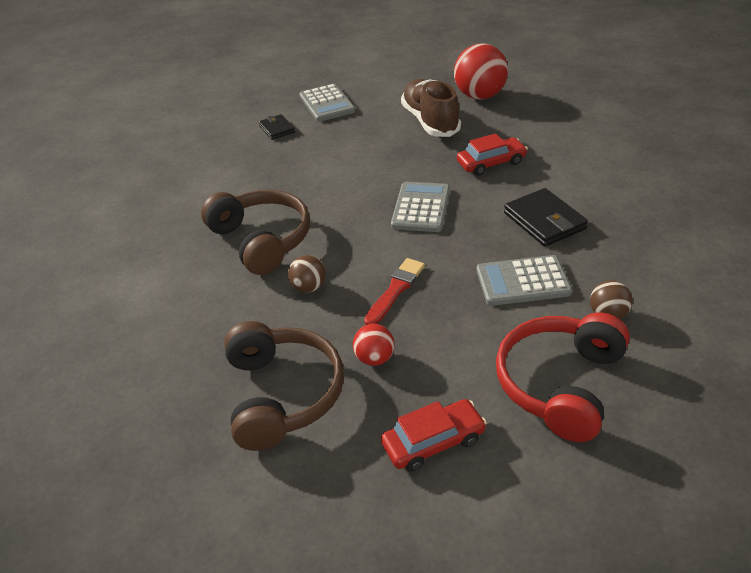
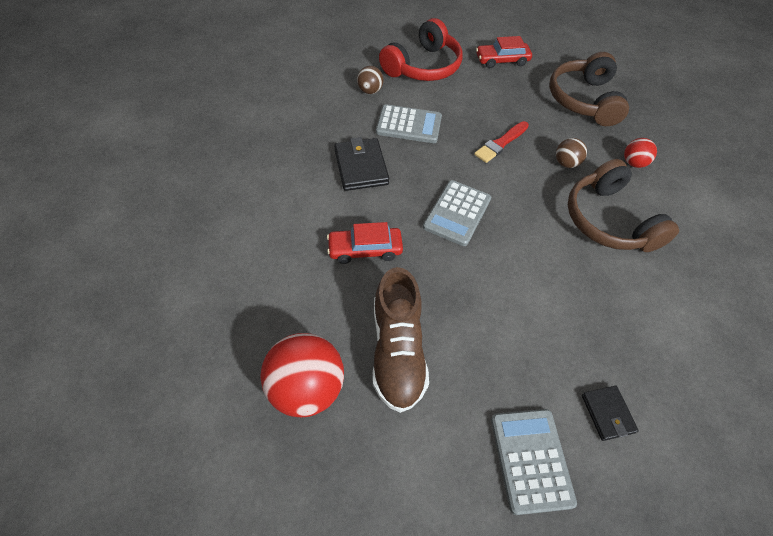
camera: 170 degrees left, 15 degrees up
red ball [353,324,395,366] -> red ball moved to [624,138,657,168]

